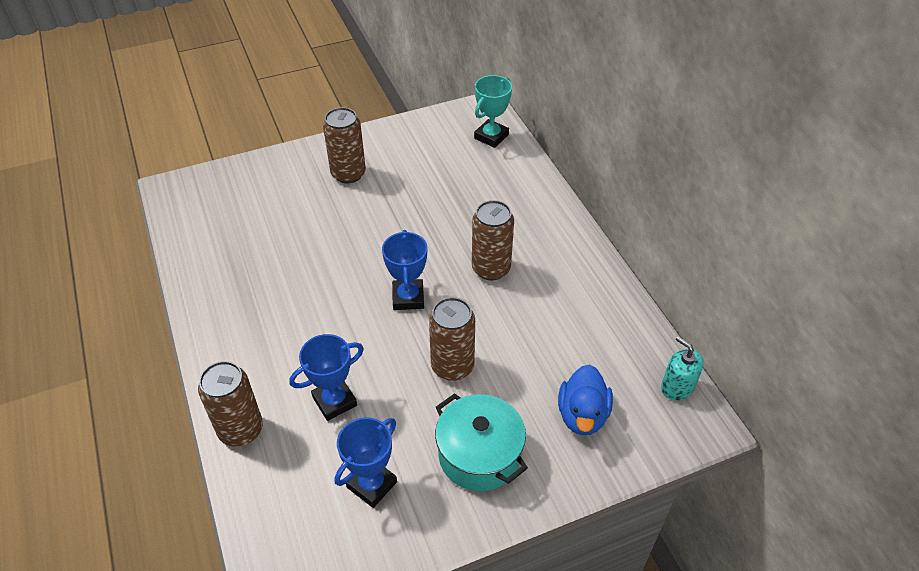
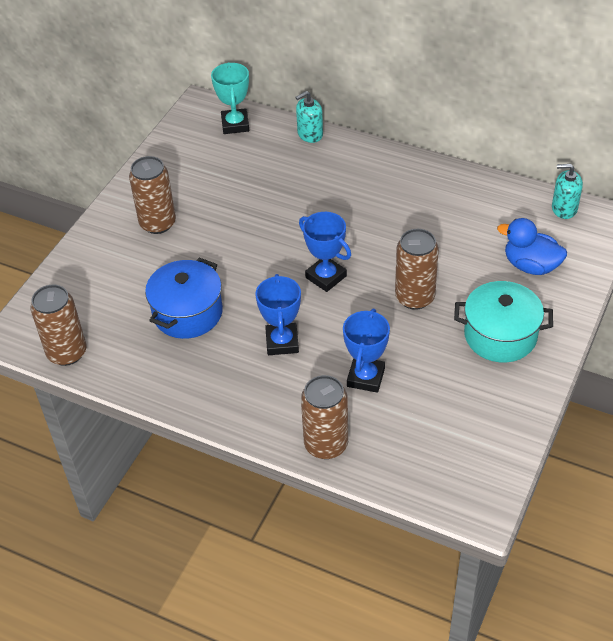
camera: 40 degrees left, 0 degrees up
blue trophy [335,417,397,508] -> blue trophy moved to [255,274,301,355]
brown can [472,200,514,281] -> brown can moved to [30,285,86,366]
blue duck [558,364,613,435] -> blue duck turned 150 degrees clockwise [497,218,567,275]
none -> blue pot [145,258,223,339]
none -> turquoise soap dispenser [295,91,323,143]

